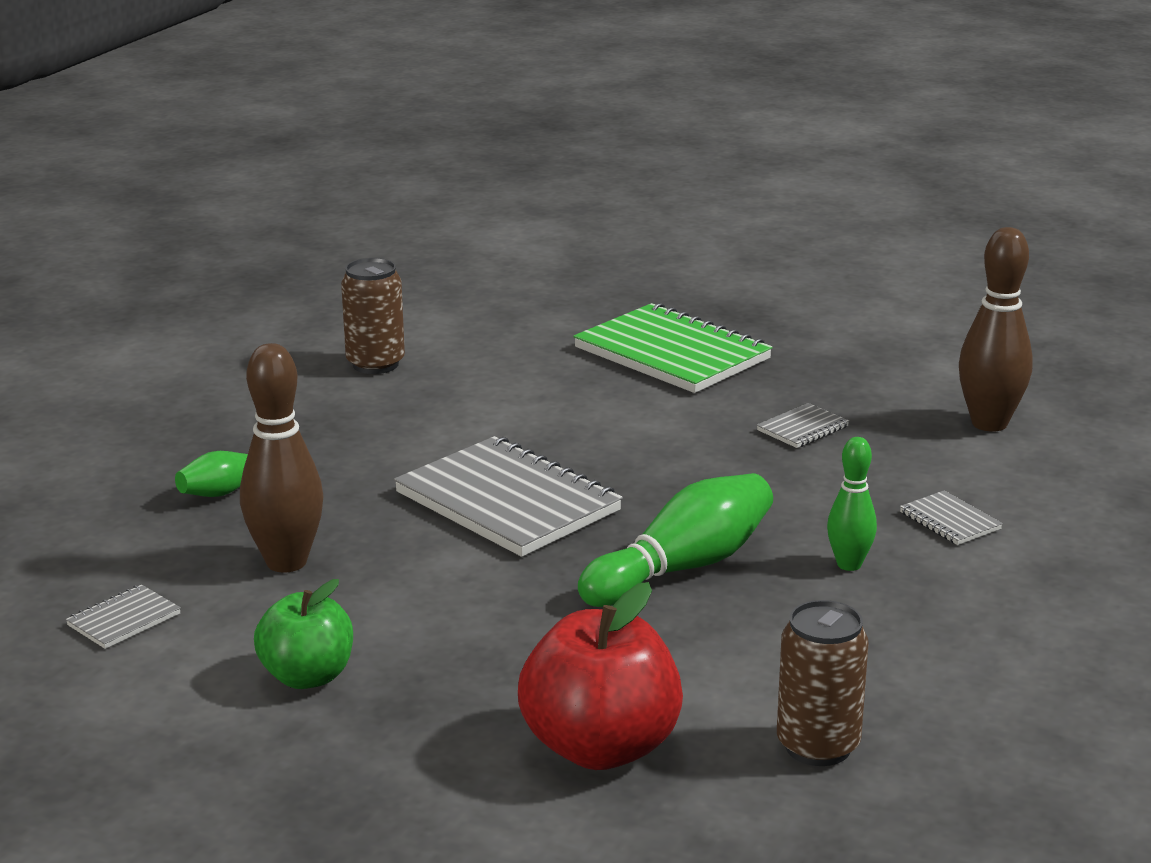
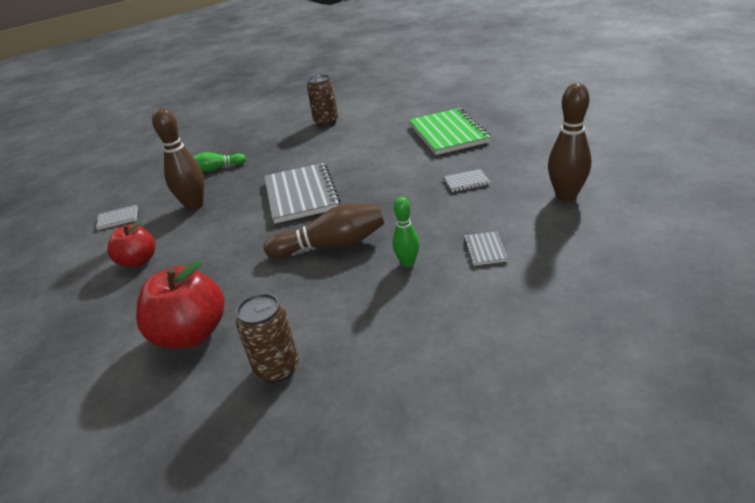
camera: 35 degrees right, 10 degrees up
green apple [254,579,353,689] -> red apple [107,222,155,268]
green bowling pin [578,473,773,607] -> brown bowling pin [264,204,384,258]

